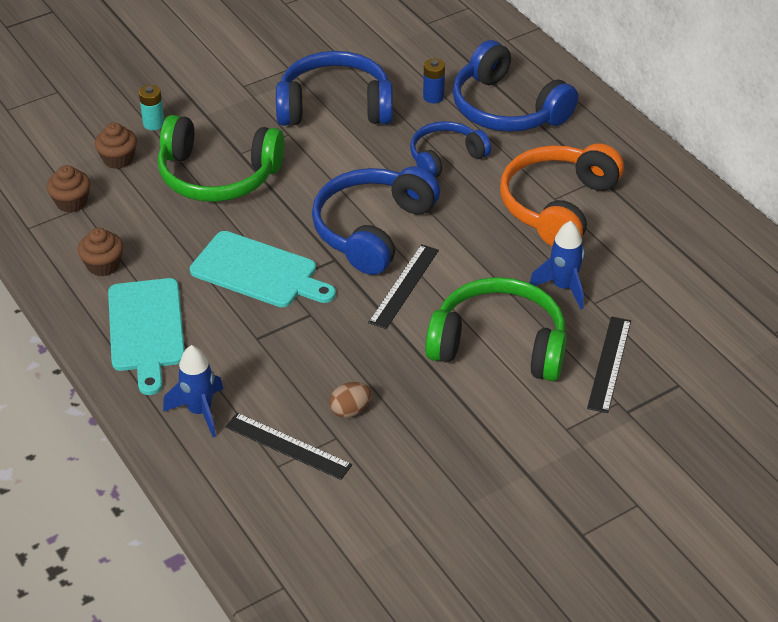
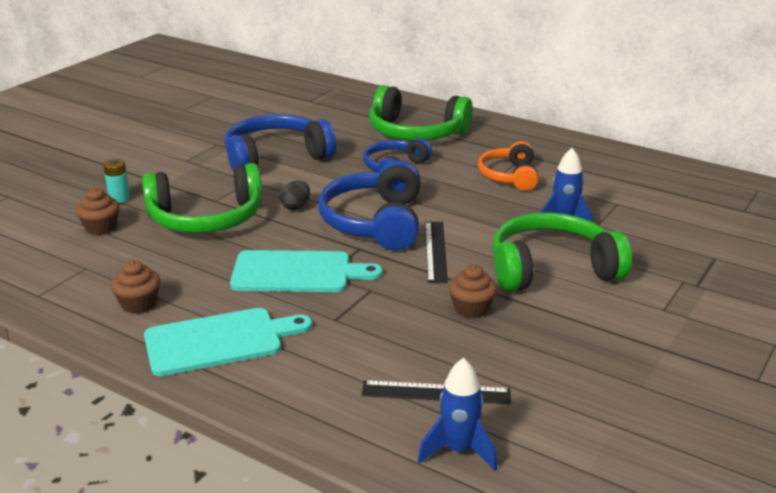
camera: 25 degrees left, 15 degrees down
brown cupcake [47,165,90,212] -> brown cupcake moved to [449,264,497,318]
turquoise cutting board [108,278,185,395] -> turquoise cutting board turned 75 degrees counterclockwise [144,308,312,376]
blue rocket [163,345,223,437] -> blue rocket moved to [418,358,497,471]
brown egg [329,382,371,418] -> none
blue battery [423,59,445,103] -> none
blue headphones [453,40,578,132] -> green headphones [369,85,473,141]
orange headphones [500,143,624,246] -> orange headphones [478,141,539,191], size x0.63
black ruler [587,316,631,413] -> none
none -> black egg [280,181,310,210]

